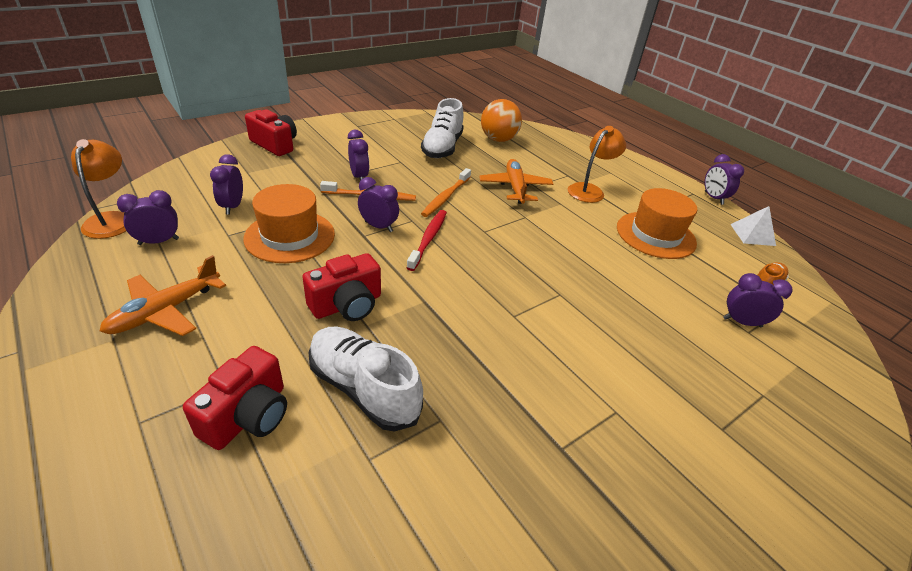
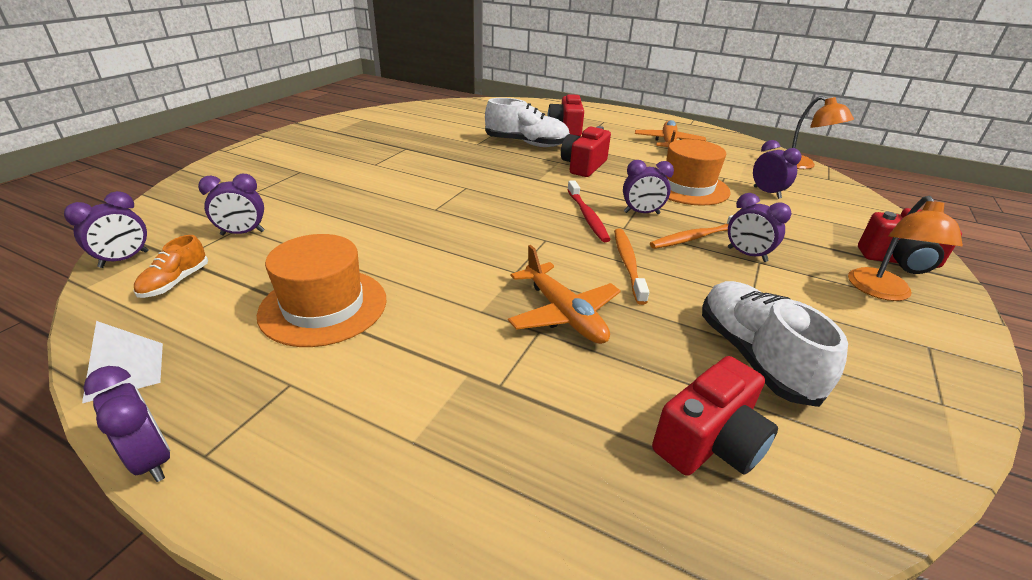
camera: 155 degrees right, 5 degrees down
purple clock [117,190,179,245] -> purple clock moved to [64,191,149,268]
orange ball [481,99,522,142] -> red camera [652,356,778,476]
orange lamp [568,126,626,203] -> orange lamp moved to [848,196,963,301]

